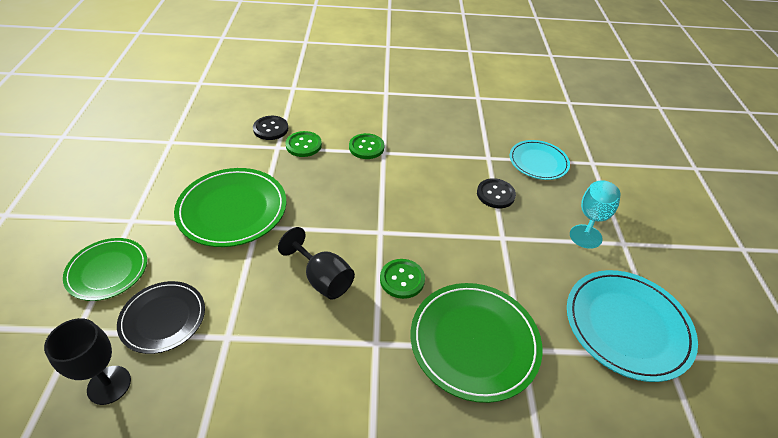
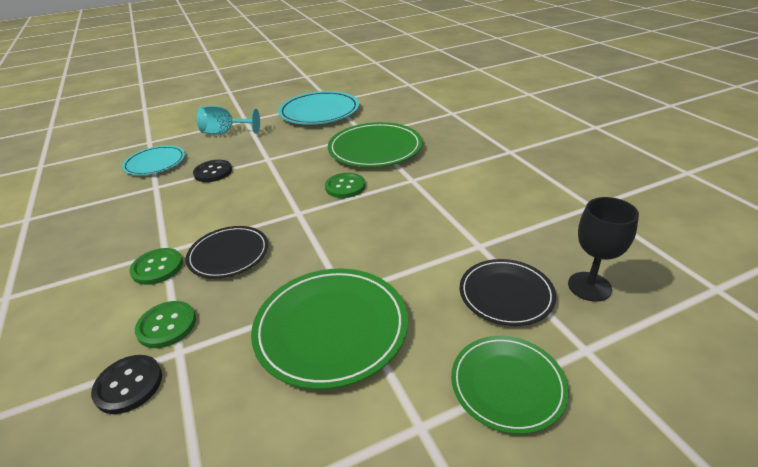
camera: 110 degrees left, 10 degrees down
black goblet [278,227,355,300] -> none
none -> black plate [186,226,268,278]

